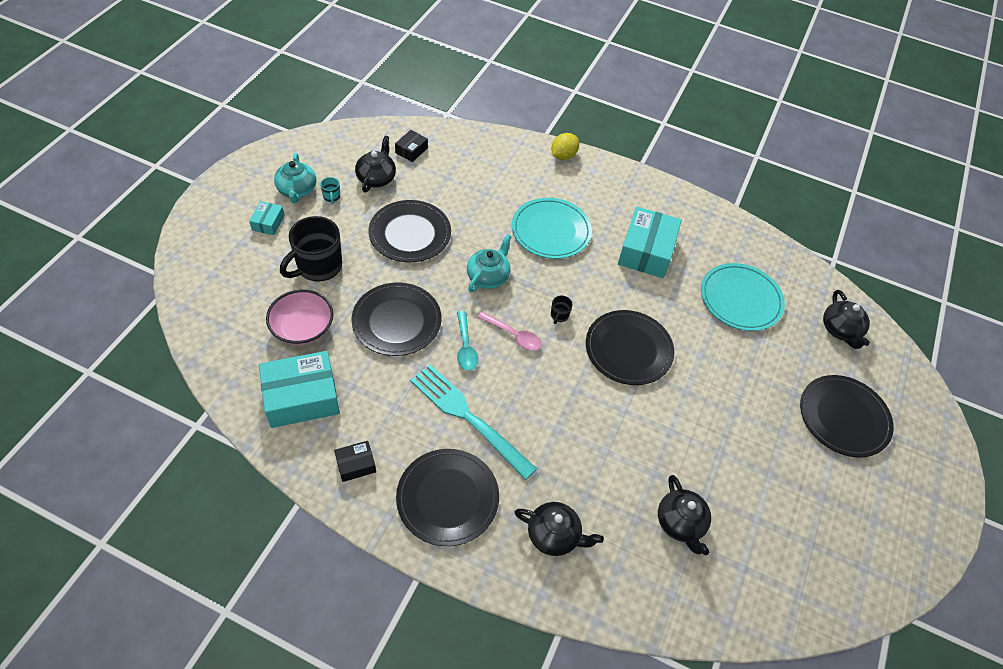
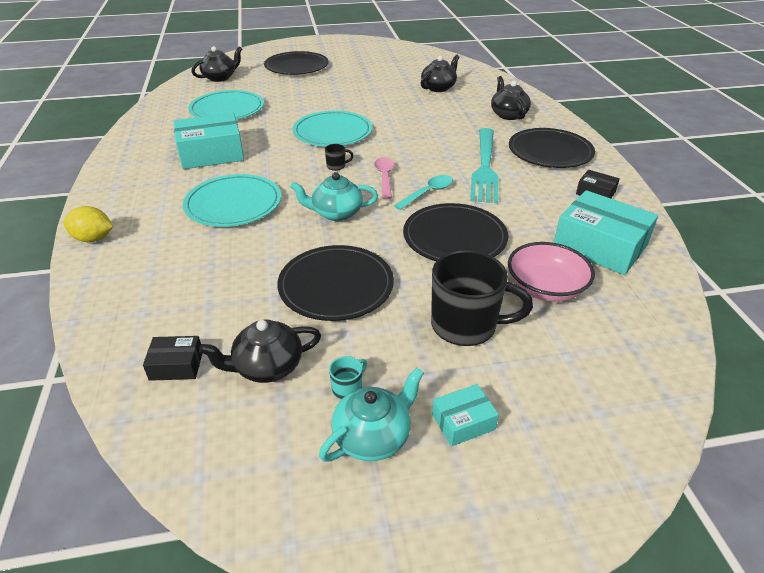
camera: 120 degrees left, 15 degrees down
black plate [586,310,674,385] -> turquoise plate [293,111,372,147]

